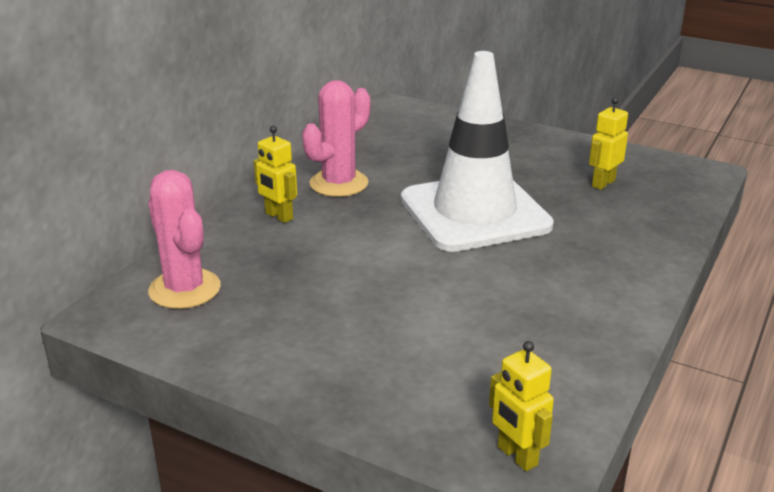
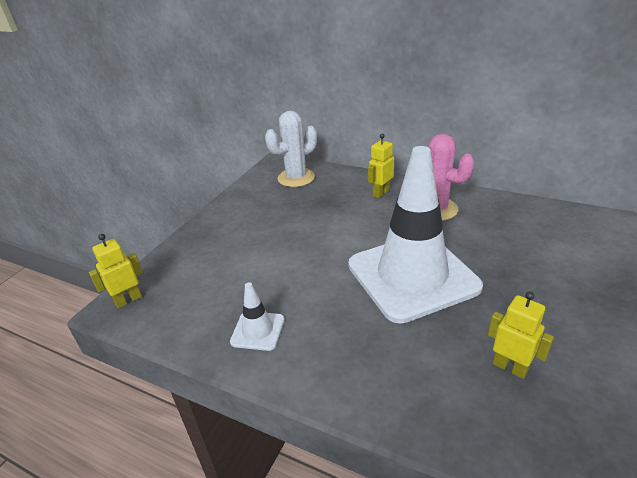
camera: 90 degrees right, 5 degrees up
pink cactus [148,170,221,309] -> white cactus [265,111,317,187]
none -> white traffic cone [230,282,285,351]

